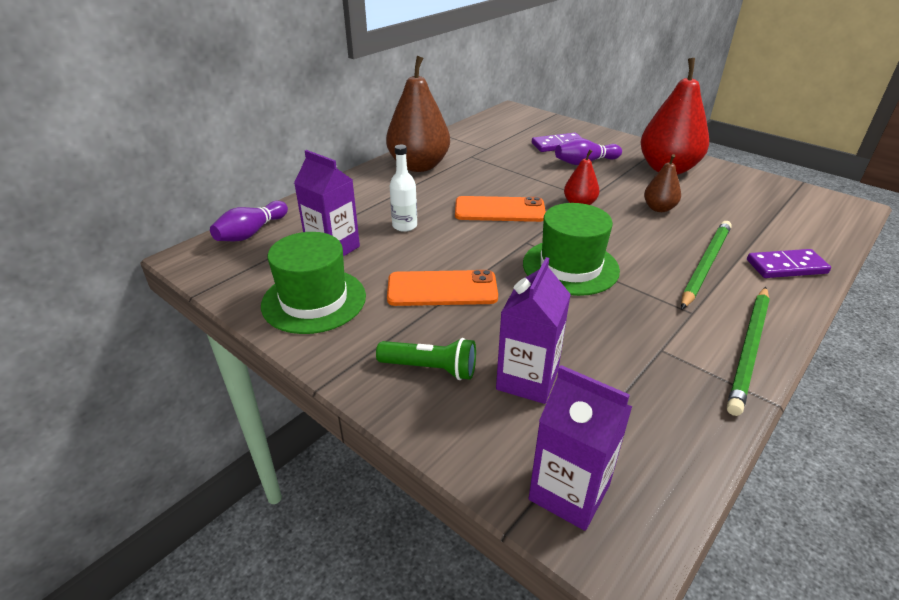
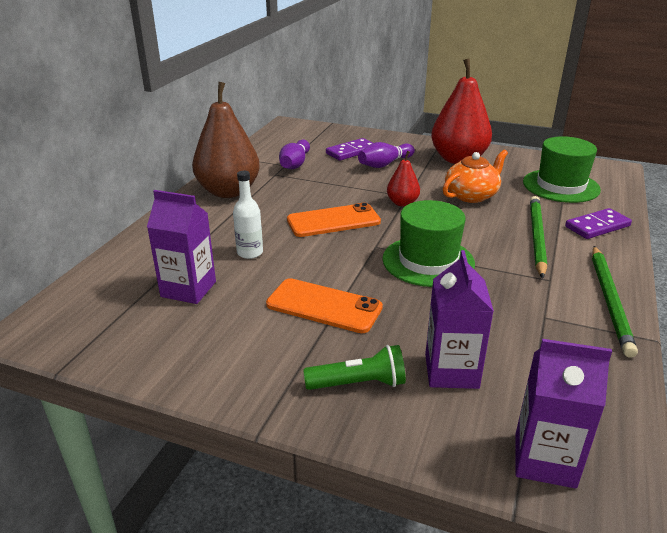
camera: 20 degrees left, 5 degrees down
purple bowling pin [210,201,288,241] -> purple bowling pin moved to [279,140,310,169]
green hat [261,232,366,334] -> green hat moved to [523,136,601,203]
orange phone [387,270,498,306] -> orange phone turned 45 degrees clockwise [266,278,383,333]
brown pear [644,154,681,212] -> orange teapot [443,150,508,203]

